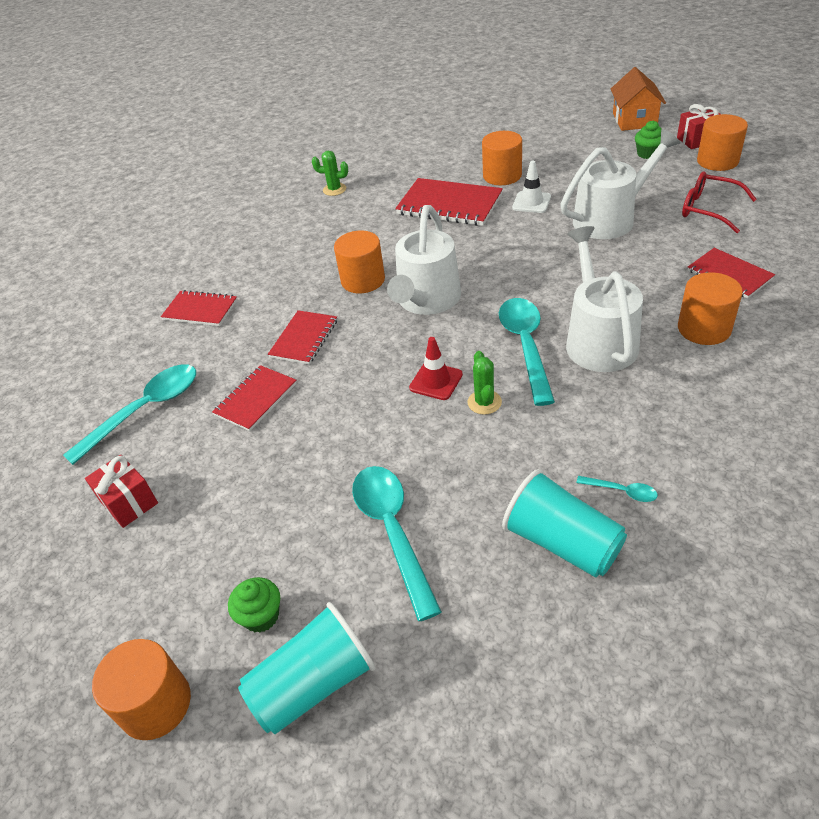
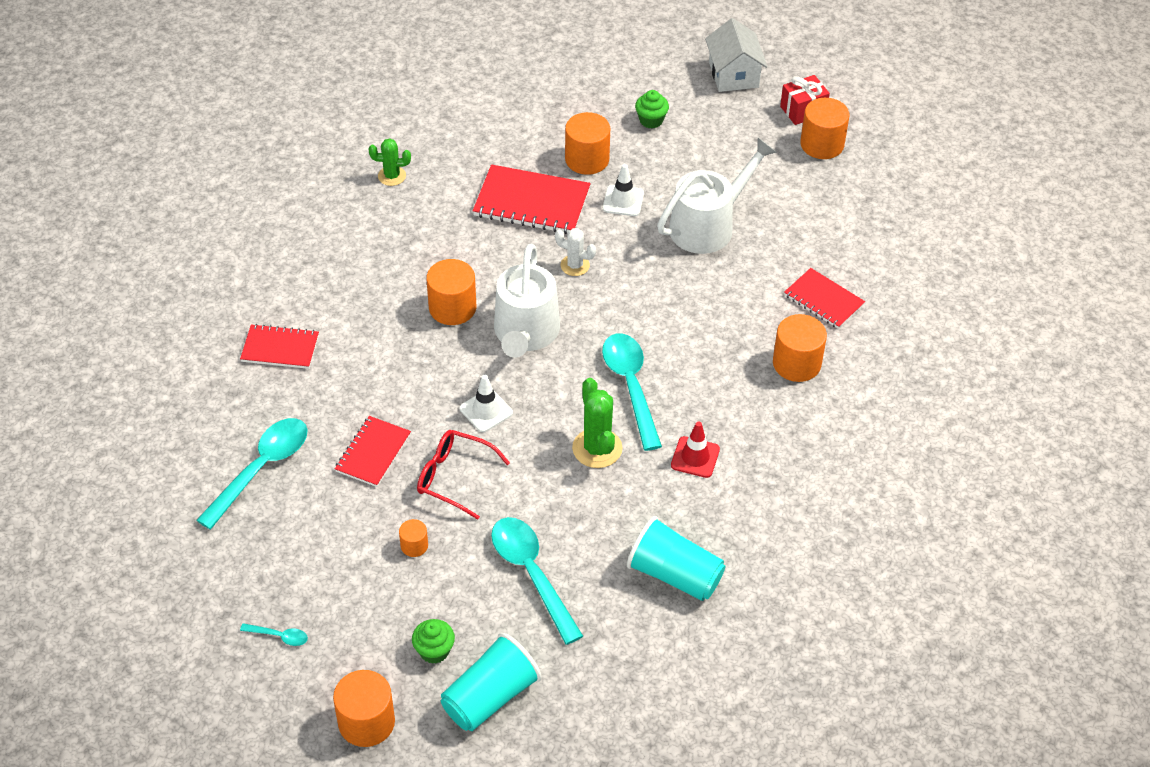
camera: 15 degrees left, 5 degrees up
red gift [85,455,158,528] -> none
red notebook [268,310,337,365] -> none
red traffic cone [409,337,463,400] -> red traffic cone moved to [671,422,720,478]
green cactus [467,351,502,415] -> green cactus [572,378,623,468], size x1.57
white watering can [566,226,643,372] -> none
turquoise spoon [576,476,658,502] -> turquoise spoon moved to [240,623,308,646]
orange house [610,67,666,131] -> white house [705,18,767,92]
green cupcake [635,120,662,159] -> green cupcake moved to [635,90,669,128]
red glasses [682,171,757,233] -> red glasses moved to [417,430,510,520]
none -> orange cylinder [399,519,428,557]
none -> white traffic cone [460,375,513,432]
none -> white cactus [555,228,596,276]

